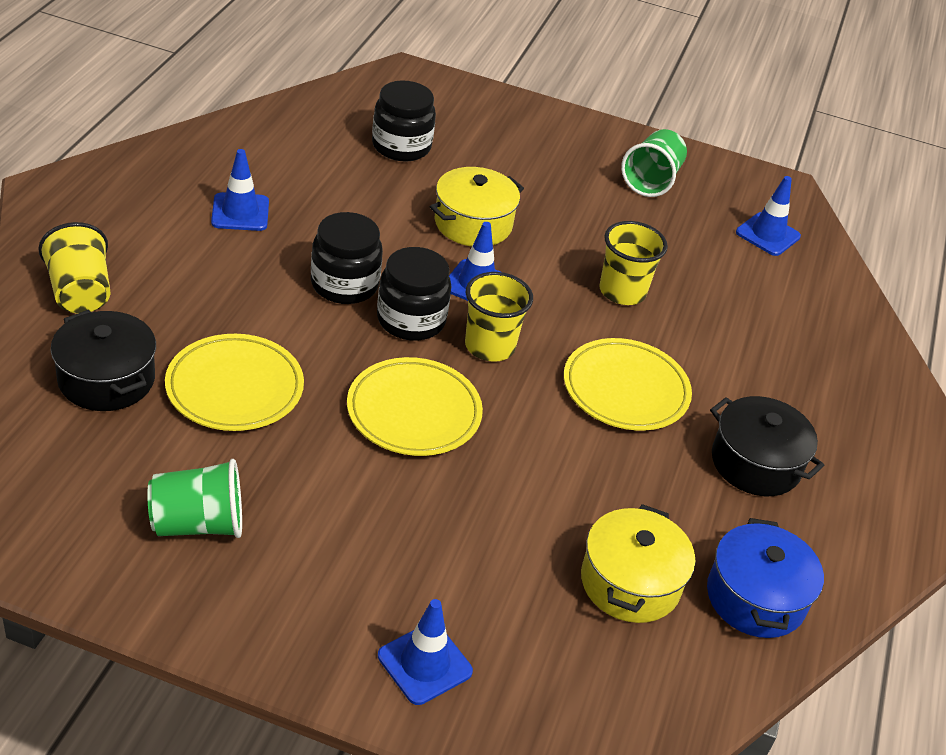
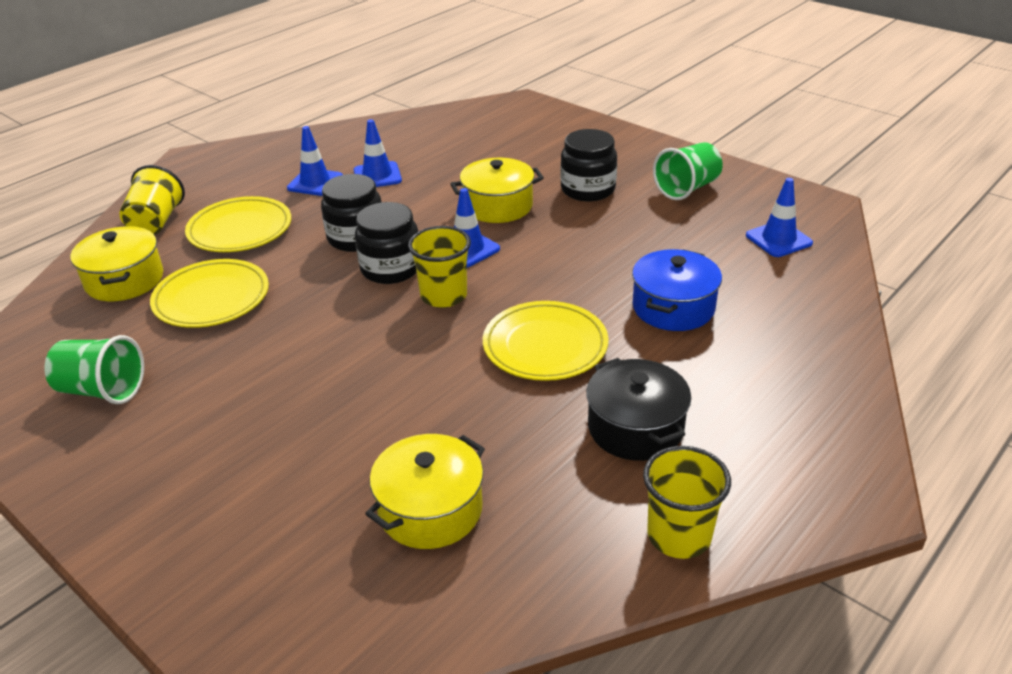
camera: 30 degrees right, 5 degrees down
black pot [51,310,156,411] -> yellow pot [71,226,163,301]
yellow plate [347,357,483,456] -> yellow plate moved to [185,196,291,252]
black jar [372,80,436,161] -> black jar moved to [561,129,617,201]
blue traffic cone [378,599,473,705] -> blue traffic cone moved to [354,119,402,187]
yellow cup [600,221,668,305] -> yellow cup moved to [643,446,731,559]
blue pot [707,518,824,638] -> blue pot moved to [632,249,722,331]

